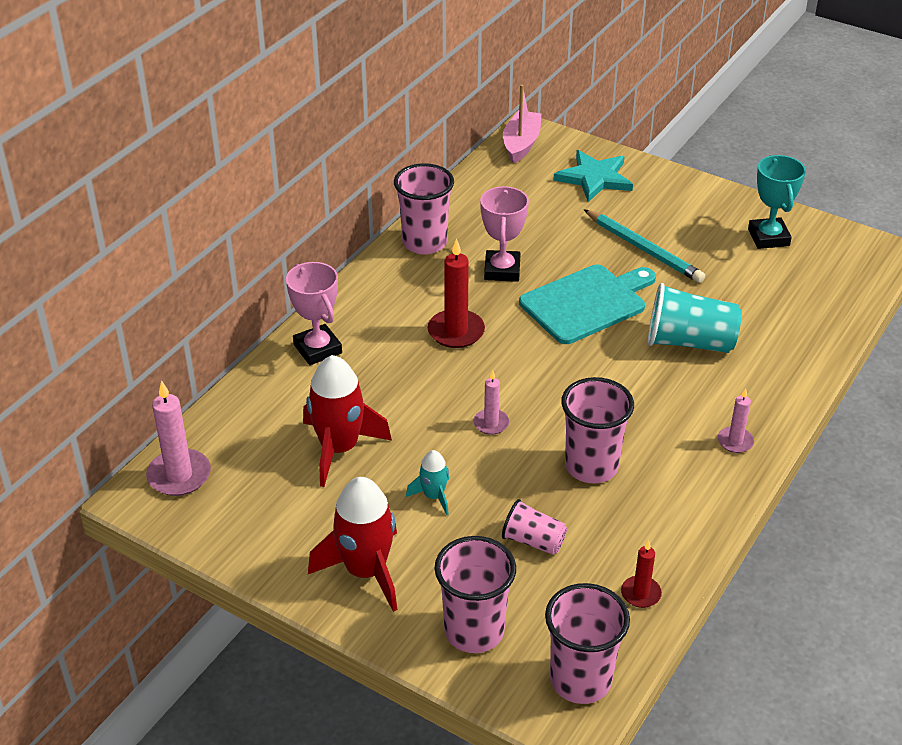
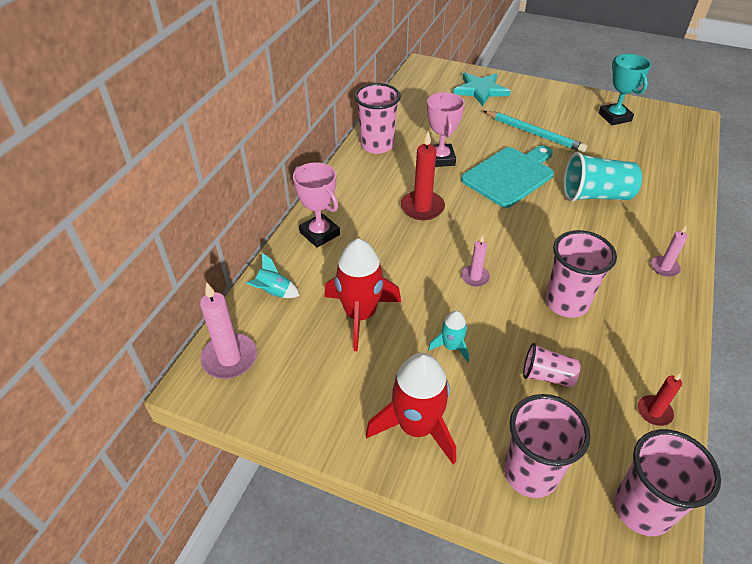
camera: 10 degrees left, 5 degrees up
pink boat [503,84,541,163] -> none
none -> turquoise rocket [246,253,300,298]

